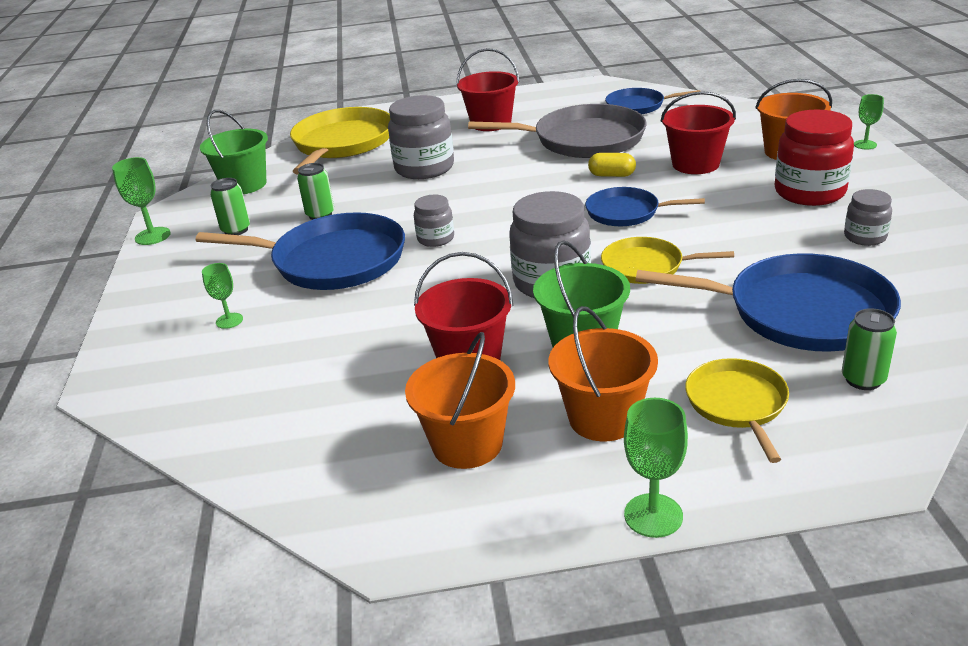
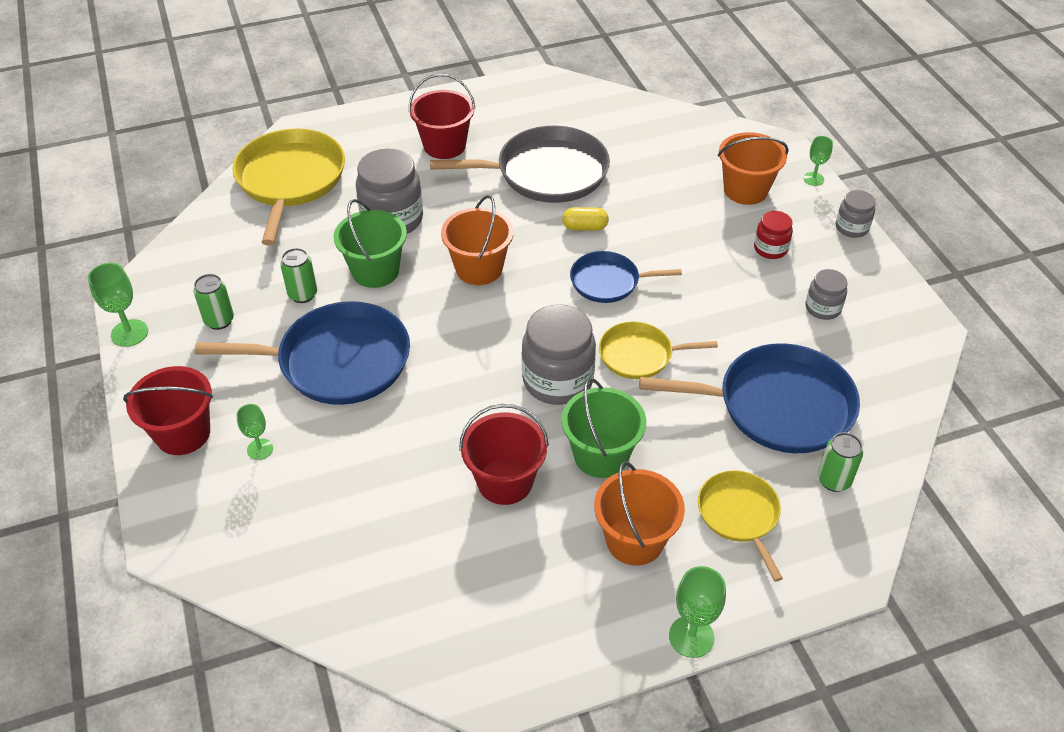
camera: 15 degrees left, 15 degrees up
green bucket [200,110,268,194] -> green bucket moved to [333,199,407,288]
orange bucket [405,332,515,469] -> orange bucket moved to [441,195,514,285]
grey jar [414,195,454,247] -> grey jar moved to [836,190,876,238]
blue pan [605,88,700,114] -> none
red bucket [661,91,736,174] -> red bucket moved to [123,366,213,455]
red jar [775,109,854,206] -> red jar [754,211,793,259], size x0.54

